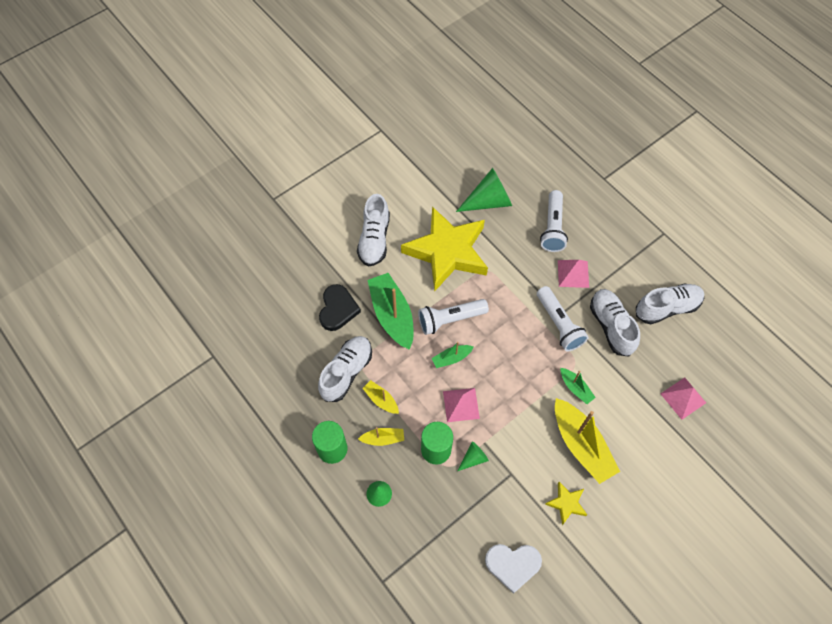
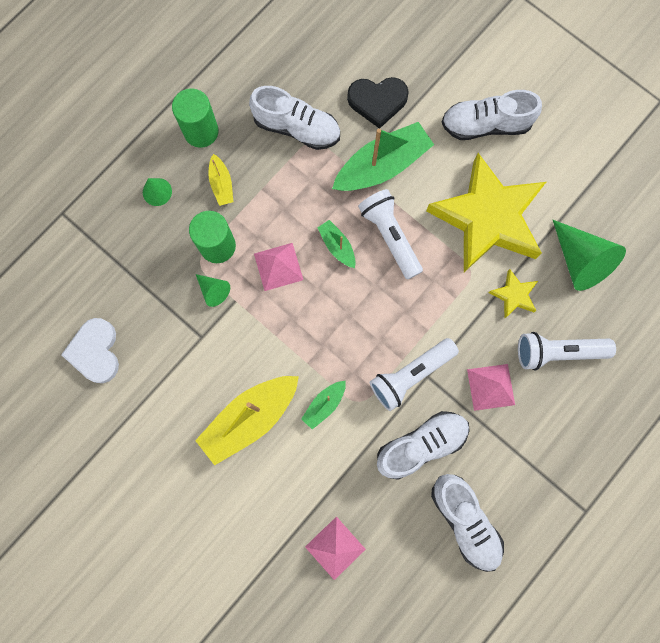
camera: 80 degrees right, 15 degrees up
yellow boat [363,380,399,414] -> none
yellow star [545,482,587,525] -> yellow star moved to [488,269,538,319]

